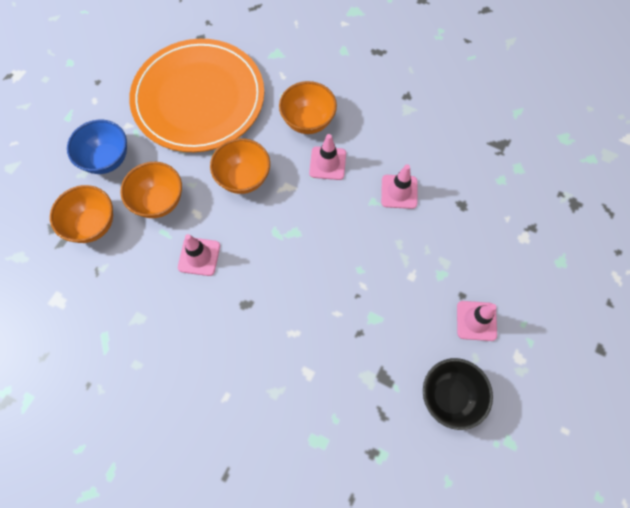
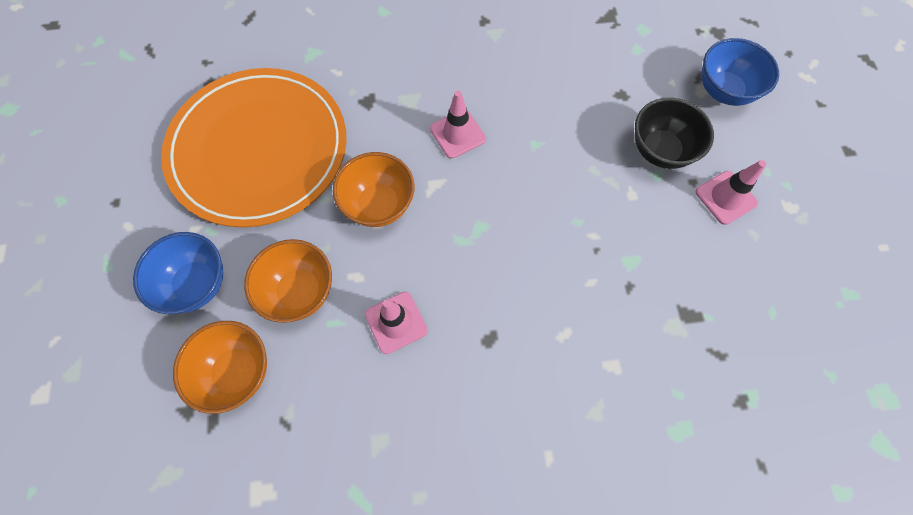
camera: 35 degrees left, 0 degrees up
orange bowl [279,81,337,134] -> none
pink traffic cone [381,164,417,209] -> none
black bowl [423,358,493,430] -> black bowl moved to [635,98,714,169]
none -> blue bowl [702,38,779,106]

